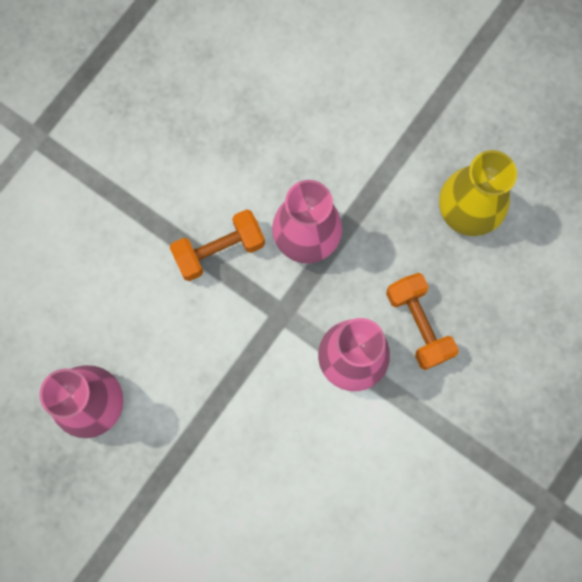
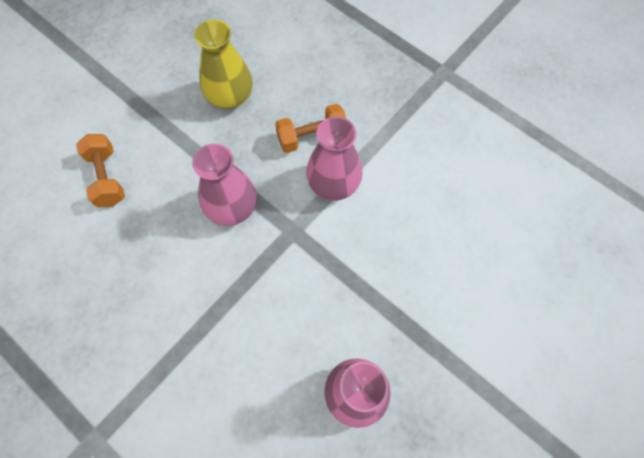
camera: 85 degrees left, 10 degrees down
orange dumbbell [170,209,265,281] -> orange dumbbell moved to [76,134,125,207]

